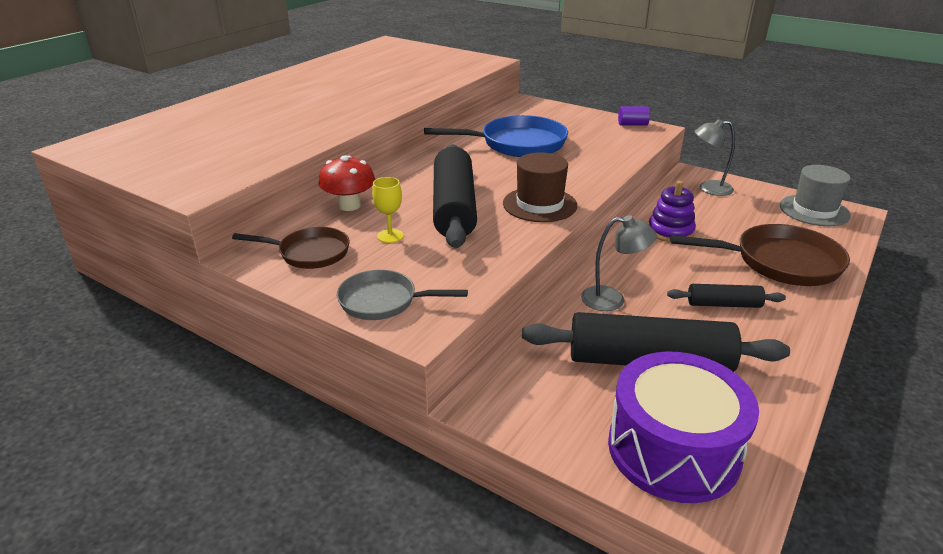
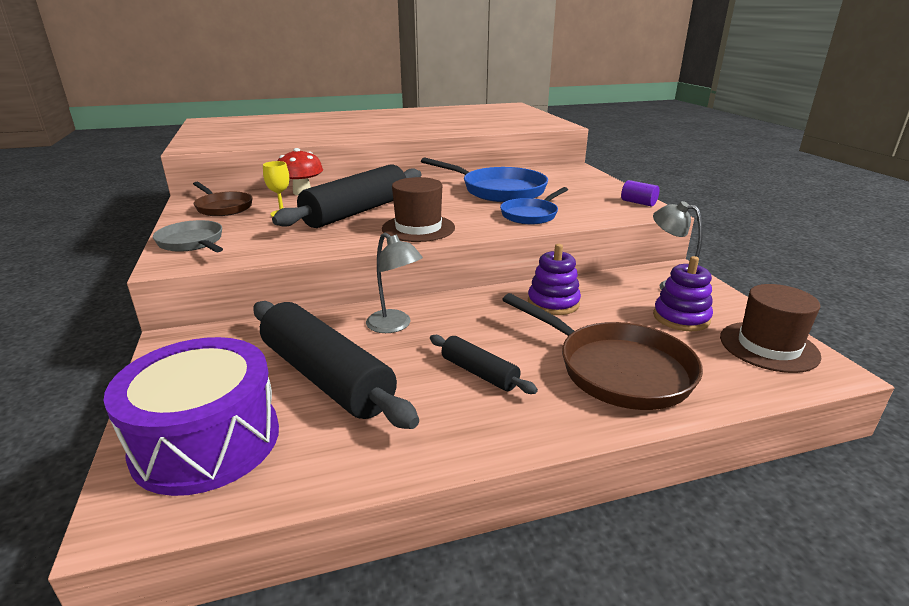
camera: 40 degrees right, 5 degrees down
grey hat [780,165,851,226] -> brown hat [720,284,822,373]
none -> blue pan [500,187,568,224]
none -> purple stacking toy [653,256,713,331]

